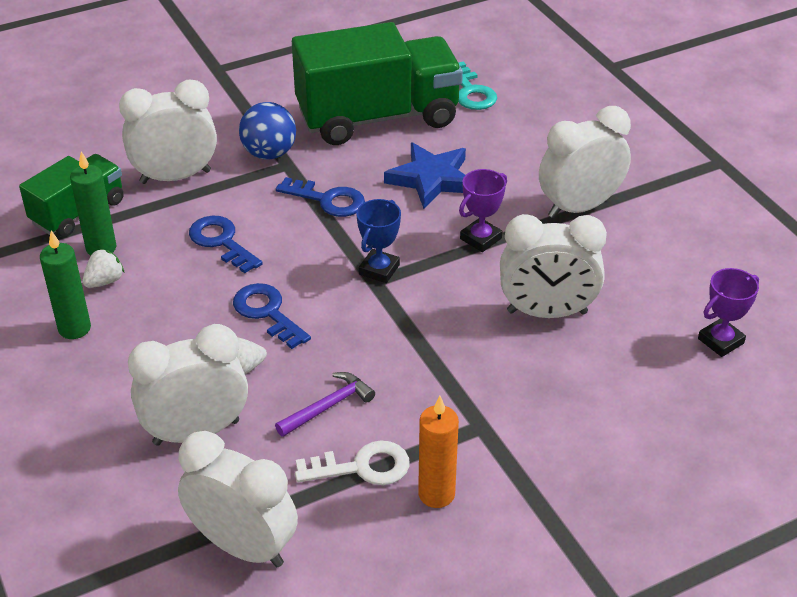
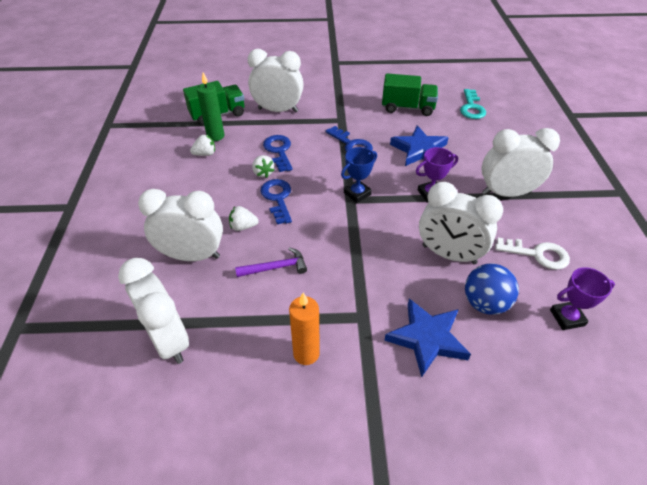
camera: 25 degrees right, 5 degrees up
green candle [40,230,91,339] -> none
blue ball [239,102,296,160] -> blue ball moved to [465,263,519,315]
green truck [292,22,463,145] -> green truck [382,73,438,116], size x0.56
white key [295,441,410,485] -> white key moved to [495,237,570,270]
none -> white strawberry [252,155,275,178]
none -> blue star [384,299,471,377]

